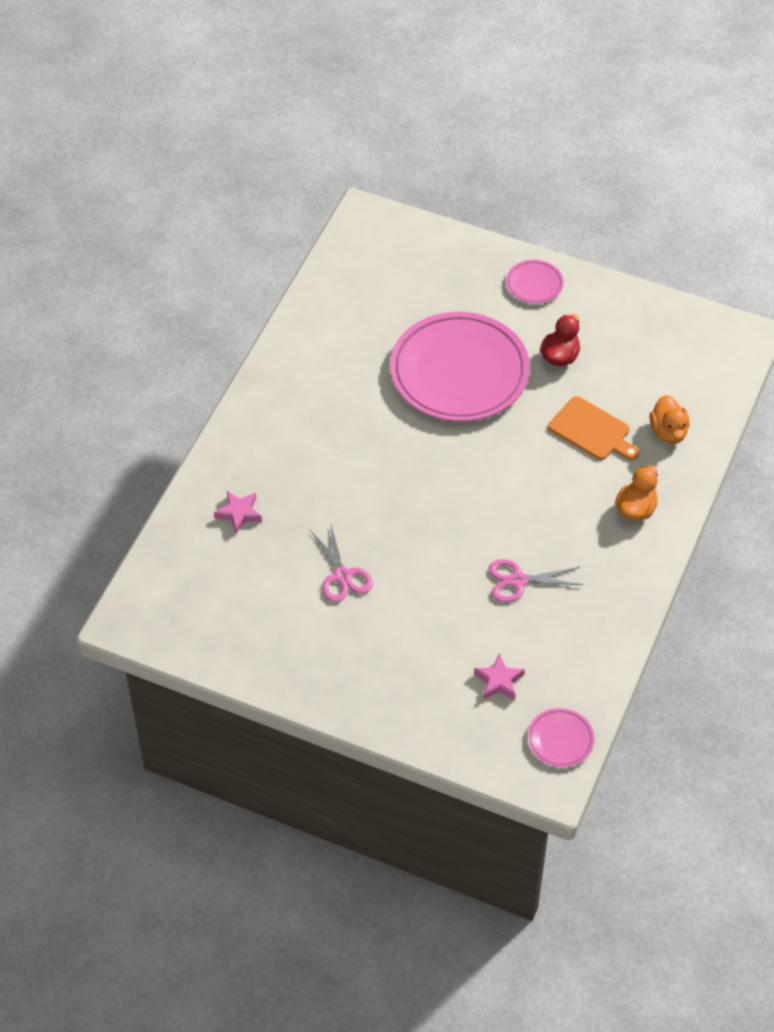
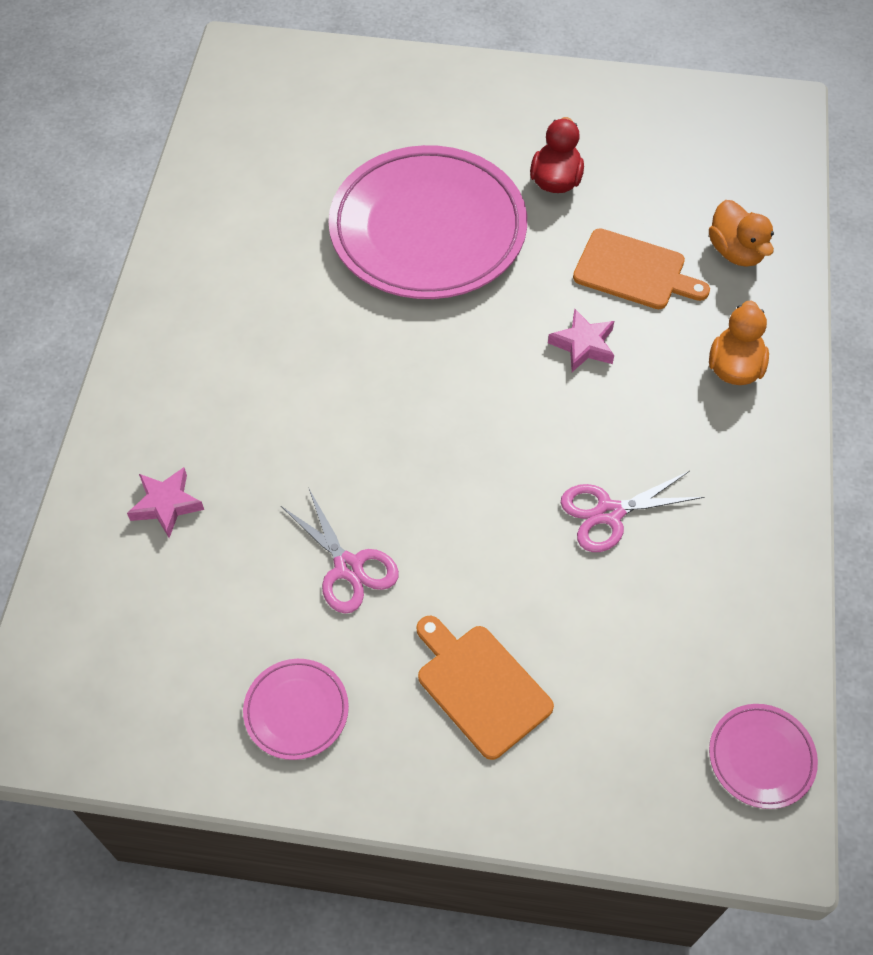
camera: 15 degrees left, 5 degrees up
pink star [474,654,525,700] -> pink star moved to [548,308,614,372]
pink plate [506,260,564,304] -> pink plate moved to [243,659,349,760]
none -> orange cutting board [417,616,554,760]

